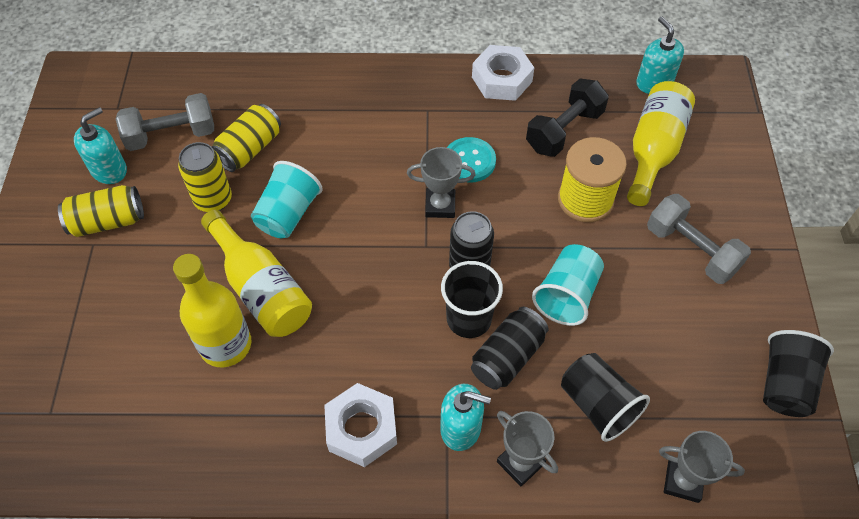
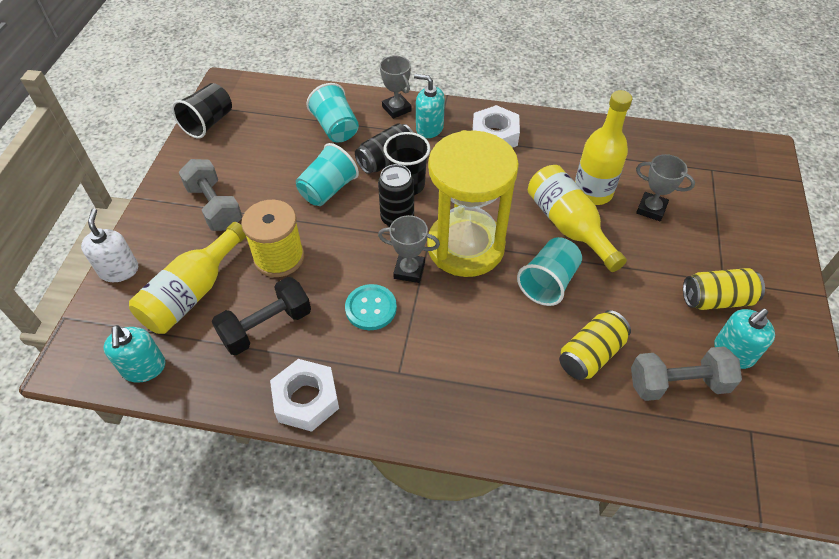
camera: 170 degrees left, 5 degrees down
yellow can [178,142,232,212] -> none
black cup [561,353,650,442] -> turquoise cup [306,83,359,142]
grey trophy [659,431,745,503] -> grey trophy moved to [636,154,695,221]
none -> white soap dispenser [81,208,138,282]
none -> yellow hourglass [427,130,519,277]

